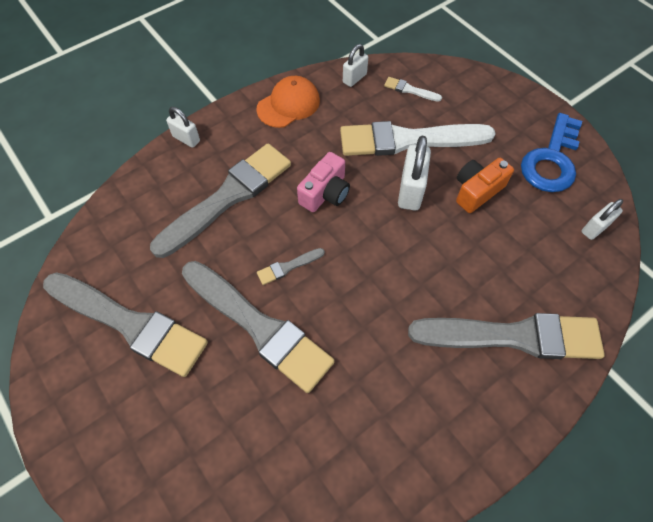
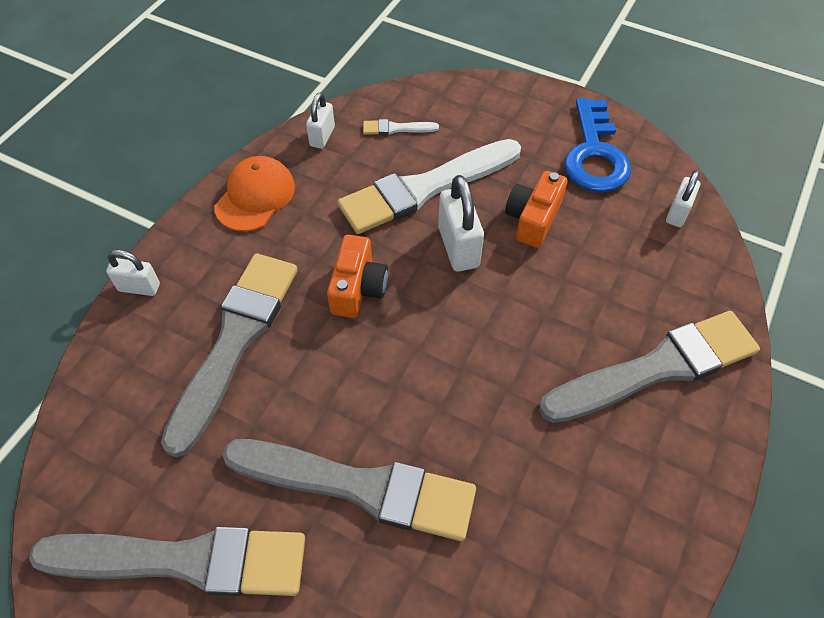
camera: 25 degrees left, 5 degrees down
grey brush [257,248,325,285] -> none
pink camera [297,152,350,212] -> orange camera [327,235,388,318]

